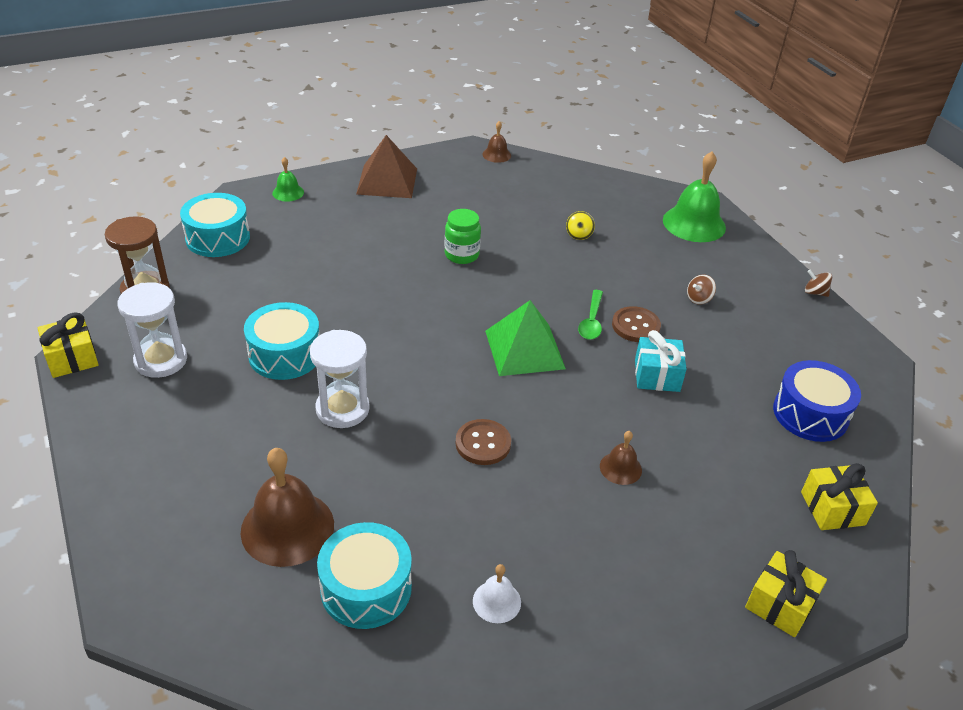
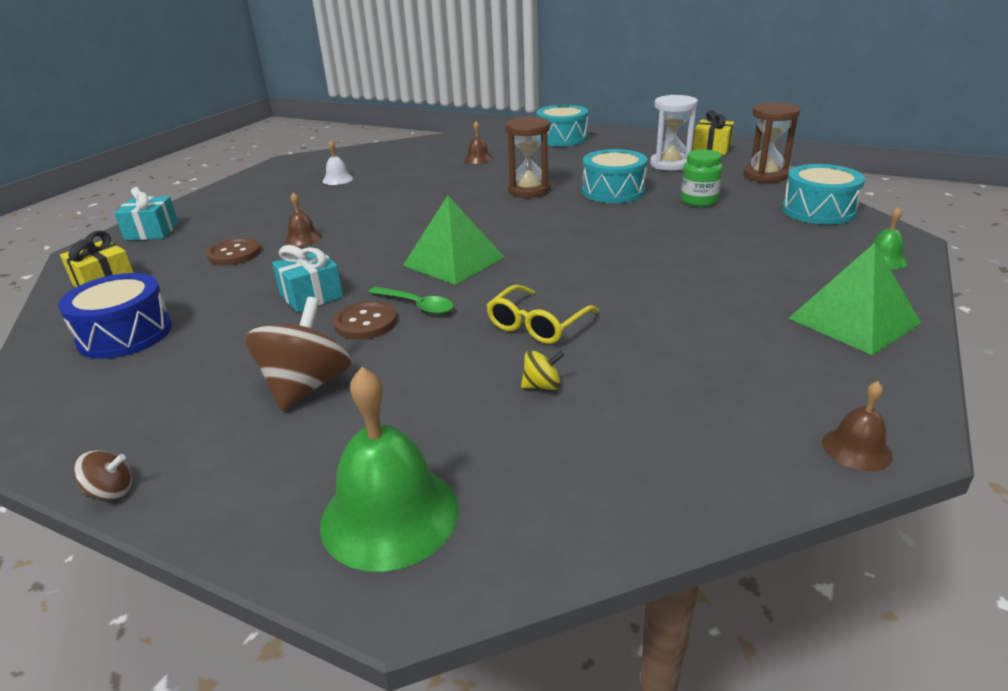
camera: 145 degrees right, 10 degrees down
brown bell [241,448,334,567] -> brown bell [464,121,493,164], size x0.50
white hourglass [310,330,370,428] -> brown hourglass [505,116,551,198]
turquoise drum [317,522,412,629] -> turquoise drum moved to [536,105,588,146]
brown pyramid [356,135,417,198] -> green pyramid [788,243,921,355]
green jar [444,209,481,264] -> green jar moved to [681,149,723,207]
brown button [456,419,511,465] -> brown button moved to [206,238,261,265]
yellow spinning top [566,211,595,240] -> yellow spinning top turned 105 degrees clockwise [521,350,565,390]
green spoon [578,290,603,340] -> green spoon turned 150 degrees clockwise [369,287,454,314]
brown spinning top [687,275,716,305] -> brown spinning top [245,297,351,411], size x2.16
yellow gift [745,550,827,637] -> turquoise gift [114,187,178,241]
none -> yellow glasses [486,285,599,344]

